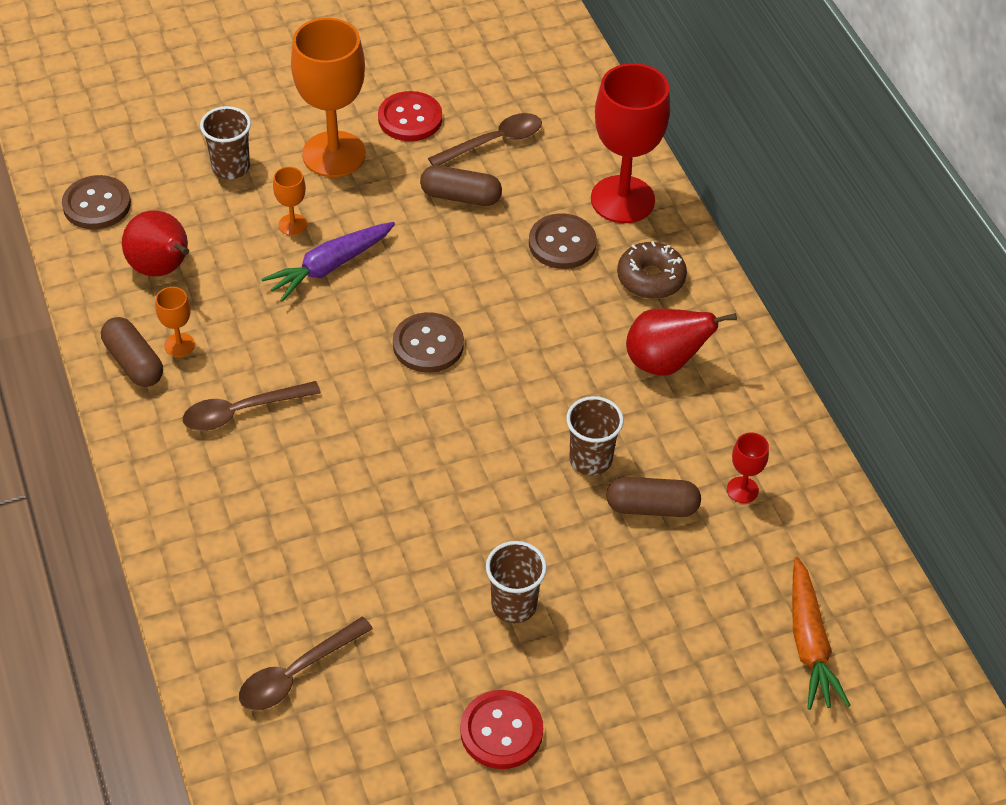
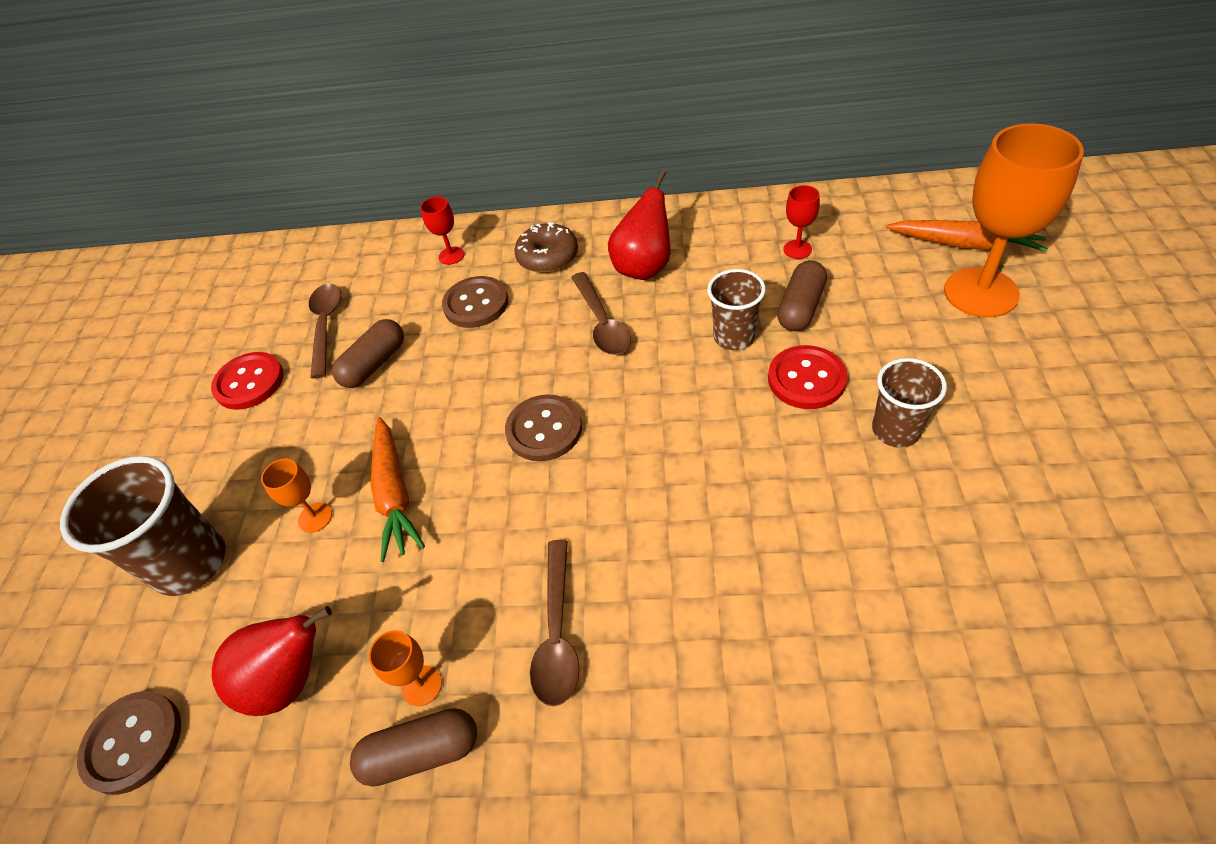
camera: 60 degrees left, 0 degrees up
brown cup [200,106,251,179] -> brown cup [60,456,226,596], size x1.59
brown spoon [239,617,373,711] -> brown spoon moved to [571,272,631,355]
purple carrot [262,222,395,302] -> orange carrot [371,417,425,562]
orange goblet [291,18,366,177] -> orange goblet moved to [944,123,1084,317]
red button [460,690,543,769] -> red button moved to [768,345,847,409]
red goblet [591,63,670,223] -> red goblet [420,196,464,265], size x0.44

